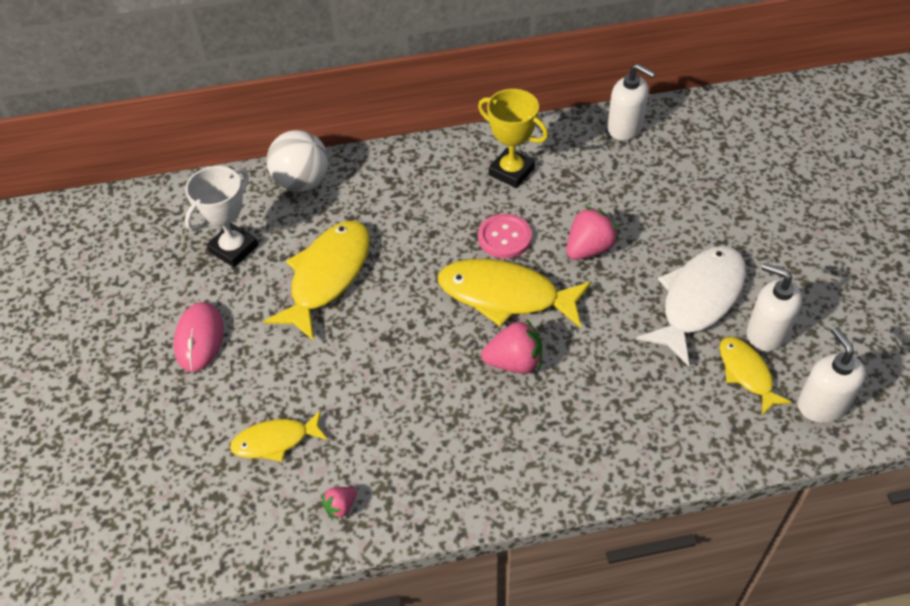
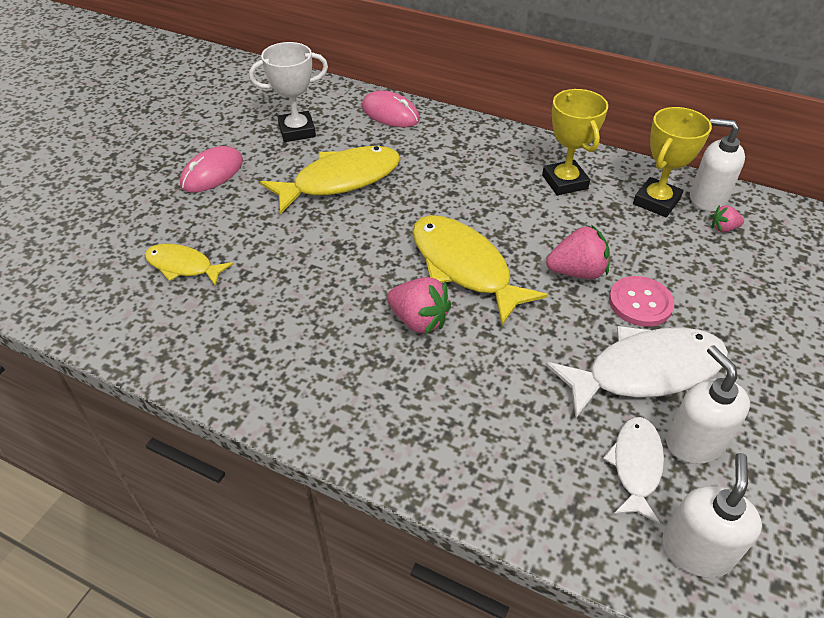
camera: 35 degrees right, 5 degrees down
white ball [267,130,329,192] -> pink mouse [362,91,420,127]
pink strawberry [322,487,357,520] -> pink strawberry moved to [711,205,744,232]
pink button [478,214,532,258] -> pink button moved to [609,276,674,327]
white soap dispenser [607,64,656,140] -> white soap dispenser turned 135 degrees clockwise [690,118,745,212]
yellow fish [720,337,792,416] -> white fish [603,417,664,524]
none -> yellow trophy [633,107,712,217]

